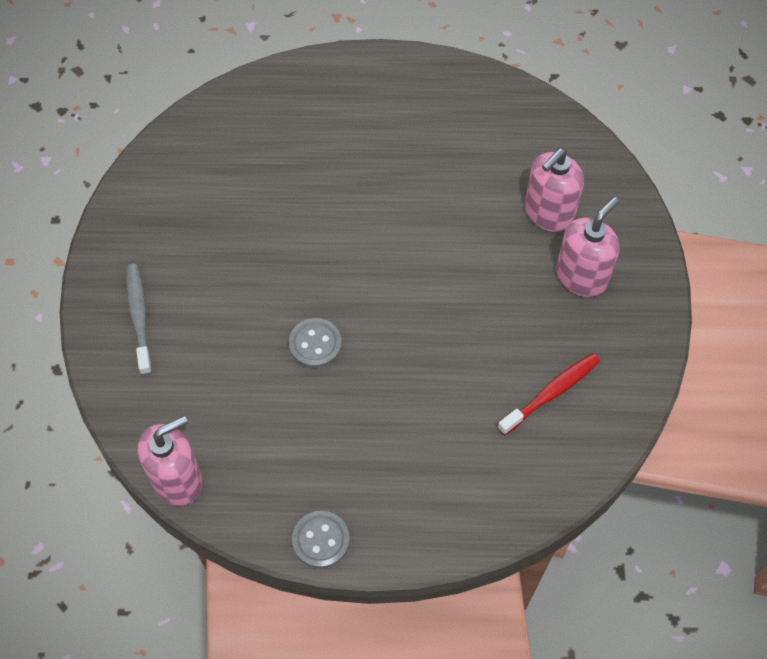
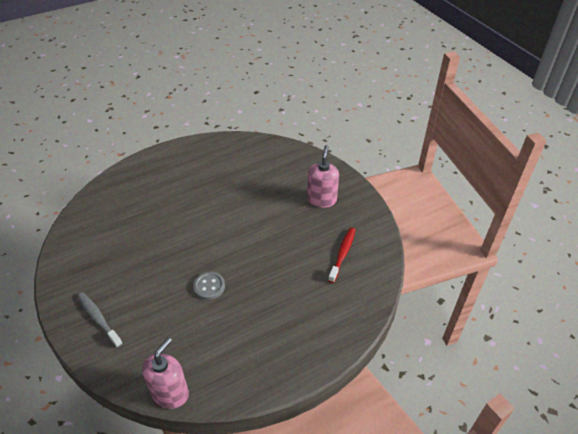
camera: 30 degrees left, 15 degrees down
grey button [292,511,350,569] -> none
pink soap dispenser [525,148,584,232] -> none

